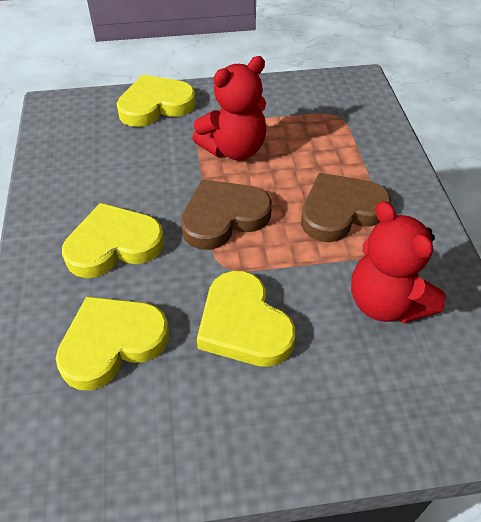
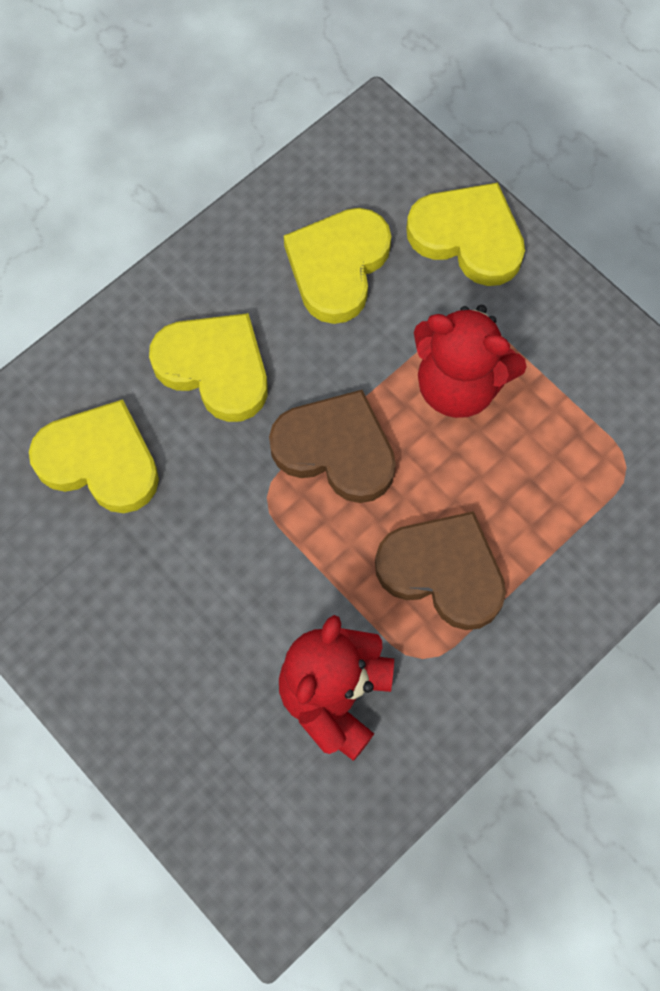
camera: 55 degrees right, 20 degrees up
yellow heart [197,271,295,367] -> yellow heart moved to [284,208,391,324]

